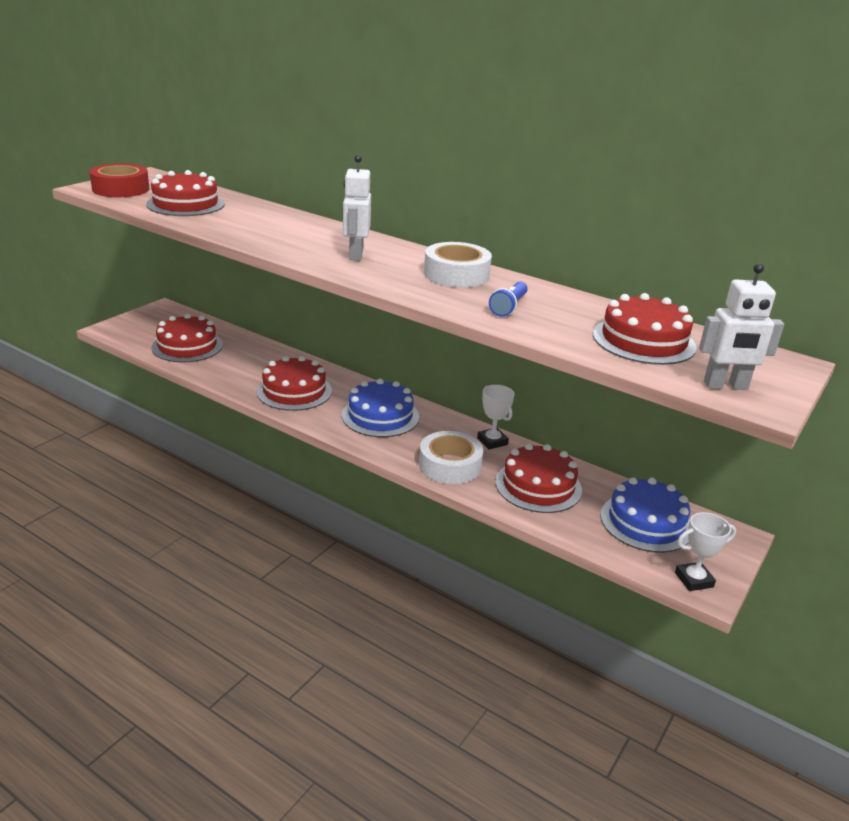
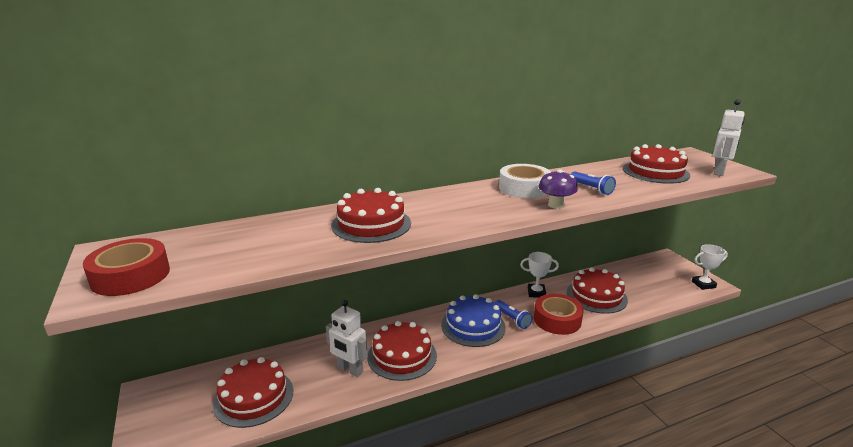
camera: 55 degrees left, 5 degrees down
red cake [146,170,225,216] -> red cake moved to [331,188,411,243]
white robot [343,155,371,261] -> white robot moved to [326,300,368,377]
white tape [419,431,483,484] -> red tape [534,294,584,335]
blue cake [601,477,690,553] -> none
white trophy [675,512,736,591] -> white trophy turned 60 degrees clockwise [692,244,728,290]
none -> blue flashlight [495,300,532,329]
none -> purple mushroom [538,169,578,209]

